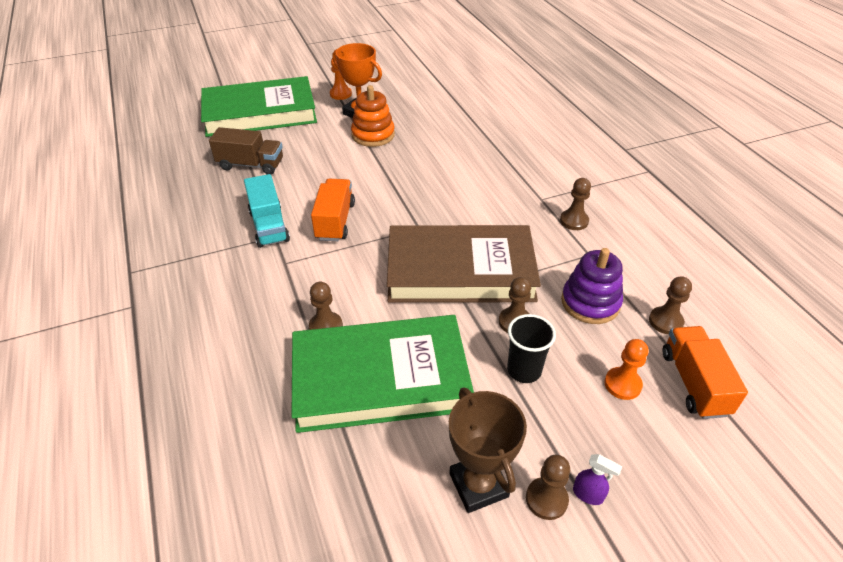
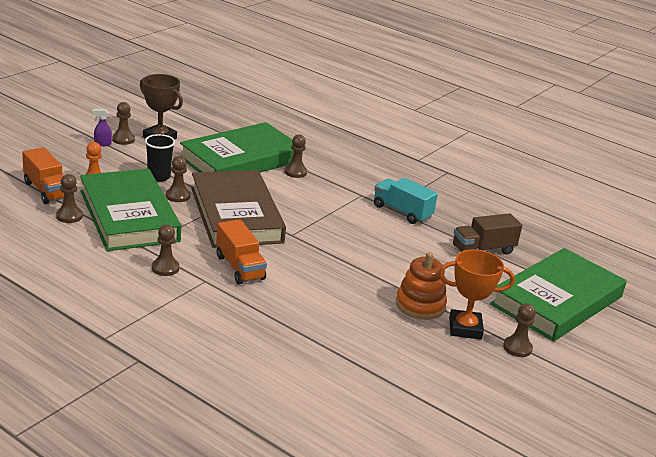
camera: 145 degrees right, 15 degrees down
orange truck [311,179,355,241] -> orange truck moved to [216,219,267,284]
orange pawn [330,59,352,100] -> brown pawn [503,304,536,357]
brown book [387,225,541,303] -> brown book turned 75 degrees counterclockwise [191,170,286,248]
purple stacking toy [561,248,623,324] -> green book [80,169,181,251]

